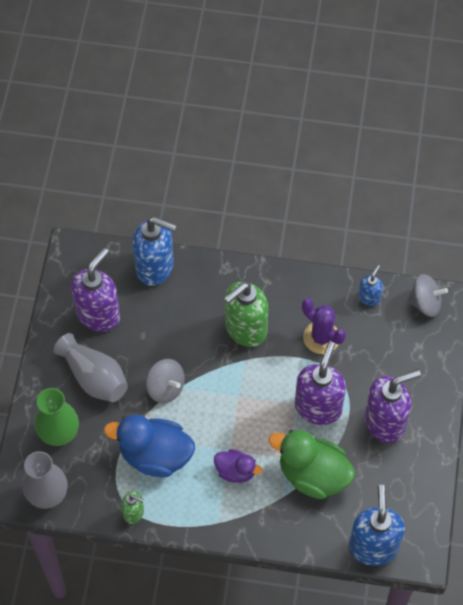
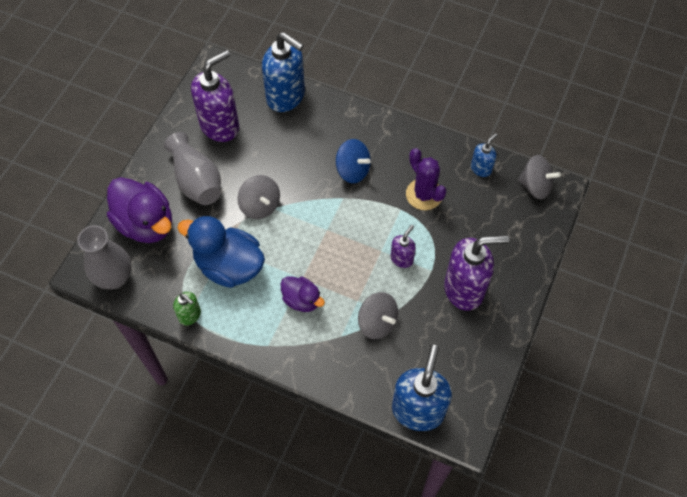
camera: 15 degrees right, 0 degrees up
green vase [35,388,79,446] -> purple duck [107,177,172,243]
green soap dispenser [224,282,268,347] -> blue spinning top [336,139,371,183]
green duck [269,430,355,499] -> grey spinning top [358,292,398,339]
purple soap dispenser [295,342,346,425] -> purple soap dispenser [391,225,416,268], size x0.50

